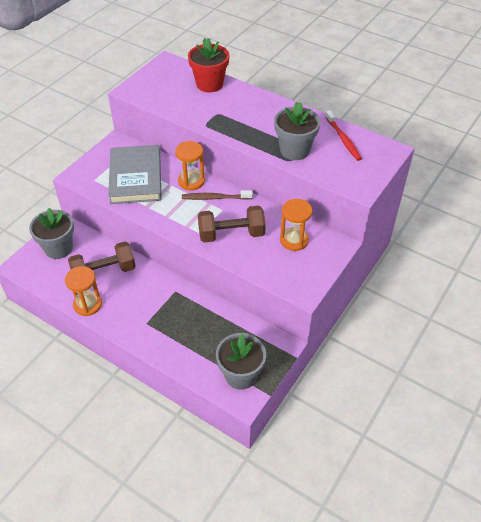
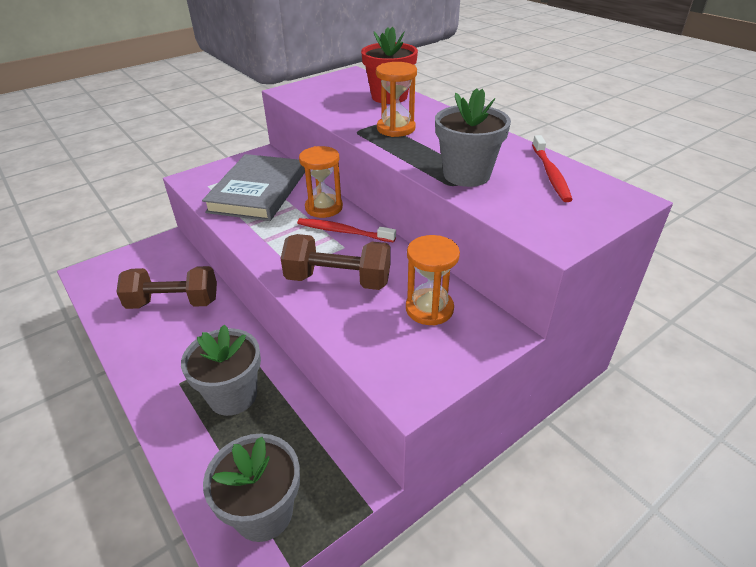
camera: 20 degrees right, 10 degrees down
grey flower pot [29,208,74,259] -> grey flower pot moved to [181,324,261,416]
orange hourglass [65,266,102,316] -> orange hourglass moved to [376,62,417,137]
brown toothbrush [182,191,253,200] -> red toothbrush [297,218,396,243]

